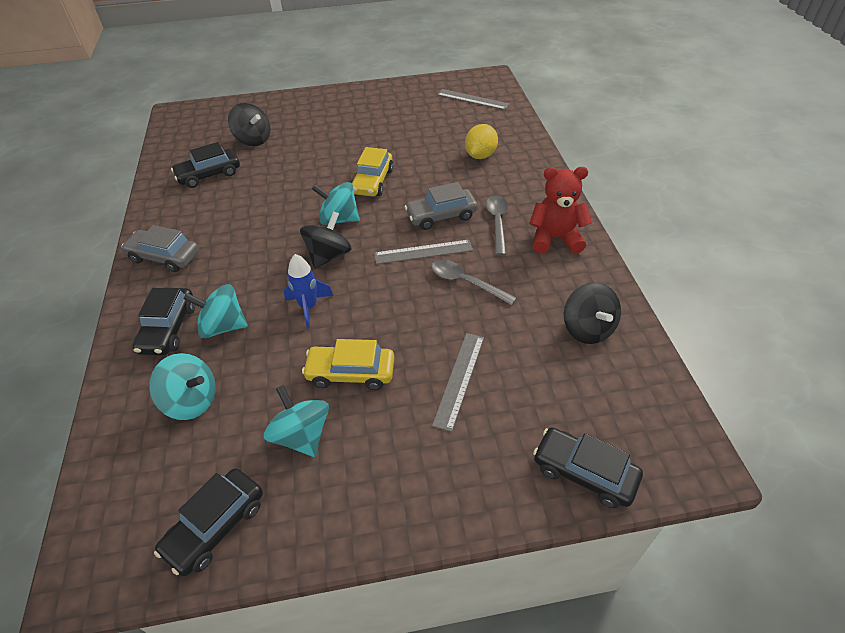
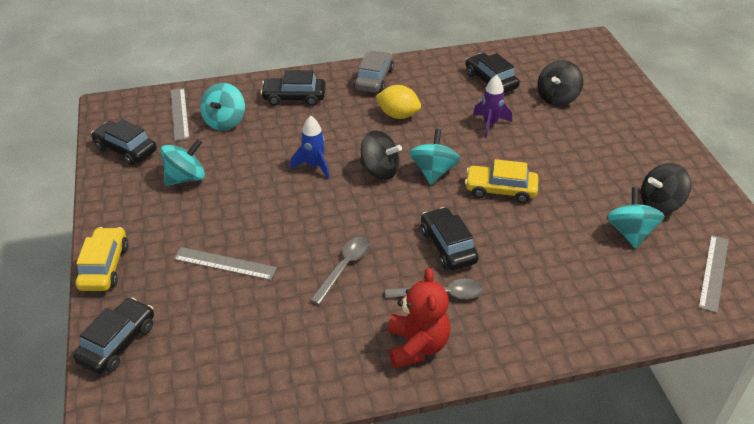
camera: 85 degrees right, 5 degrees down
turquoise spinning top [184,284,248,338] -> turquoise spinning top moved to [607,187,665,249]
yellow car [302,339,394,390] -> yellow car moved to [75,227,129,291]
grey ruler [374,240,473,264] -> grey ruler moved to [170,88,190,141]
grey car [404,182,477,230] -> black car [421,207,479,270]
yellow lemon [465,124,498,159] -> yellow lemon moved to [376,85,421,119]
black spinning top [564,282,621,344] -> black spinning top moved to [641,163,691,214]
none -> purple rocket [473,75,512,138]

